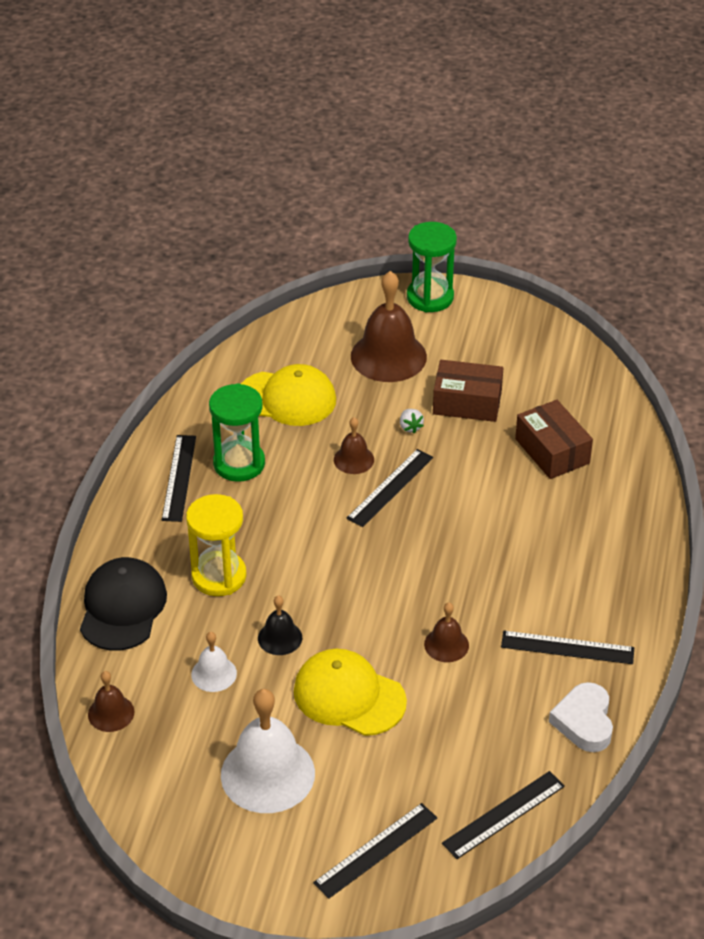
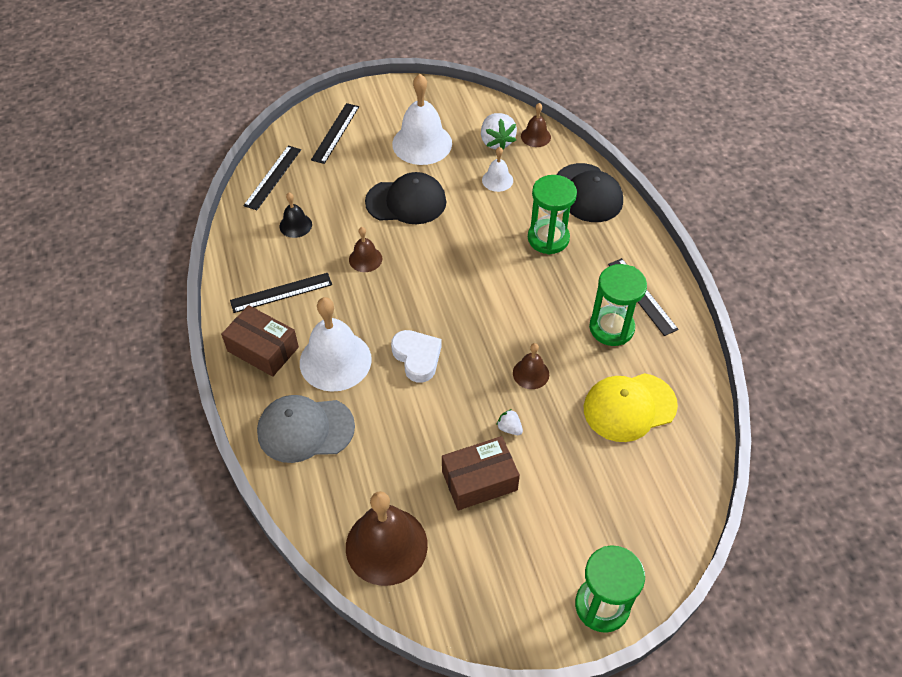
camera: 150 degrees right, 10 degrees up
yellow hourglass [186,494,247,596] -> green hourglass [528,175,577,254]
black bell [258,596,302,655] -> black bell moved to [280,193,312,238]
yellow cap [294,649,407,736] -> black cap [365,172,446,224]
black ruler [346,449,433,527] -> none
brown bell [351,271,427,382] -> brown bell moved to [346,491,428,586]
brown box [515,400,593,479] -> brown box moved to [221,305,299,377]
white heart [549,682,613,752] -> white heart moved to [391,330,442,383]
none -> grey cap [257,395,355,463]
none -> white bell [300,297,372,392]
none -> white strawberry [481,113,517,150]

